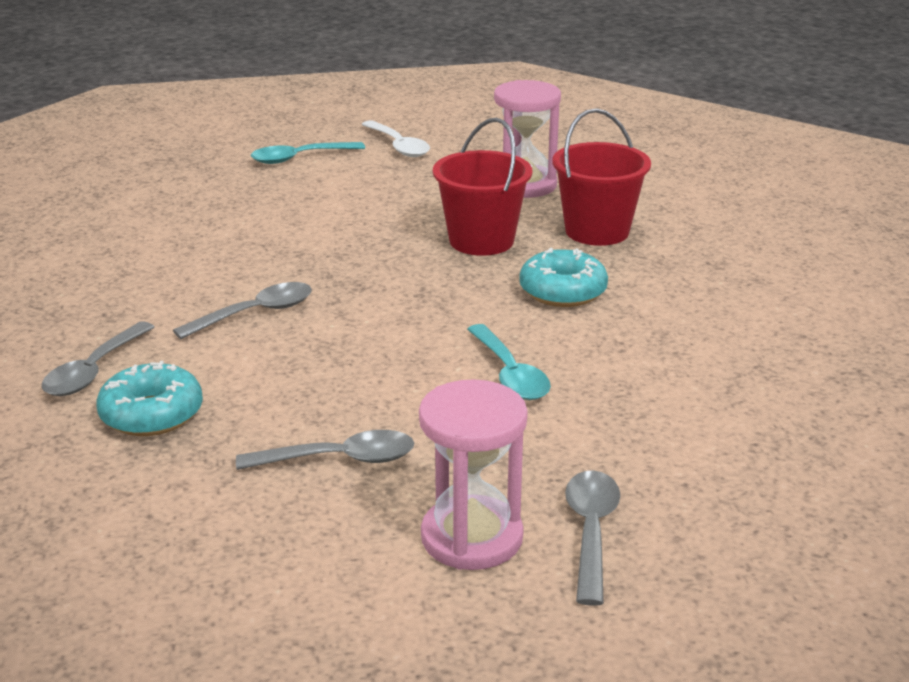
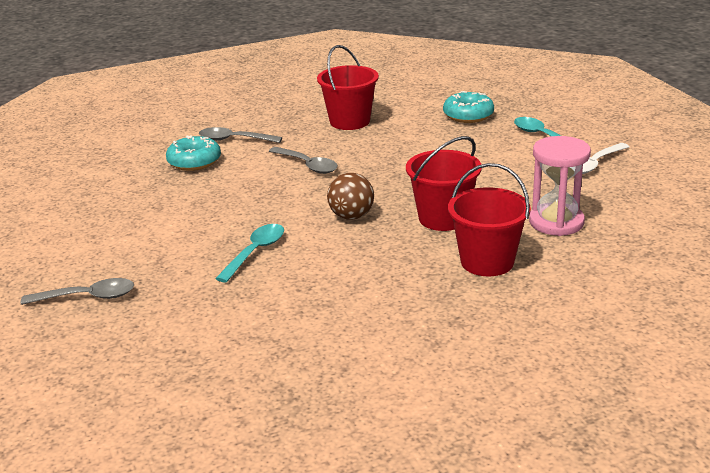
camera: 80 degrees right, 0 degrees up
grey spoon [236,430,414,470] -> none
pink hourglass [419,379,528,570] -> none
turquoise spoon [467,324,551,400] -> turquoise spoon turned 150 degrees clockwise [215,224,284,283]
turquoise donut [520,248,608,307] -> turquoise donut moved to [443,91,494,123]
none -> red bucket [317,45,379,130]
none -> brown ball [327,173,374,220]

